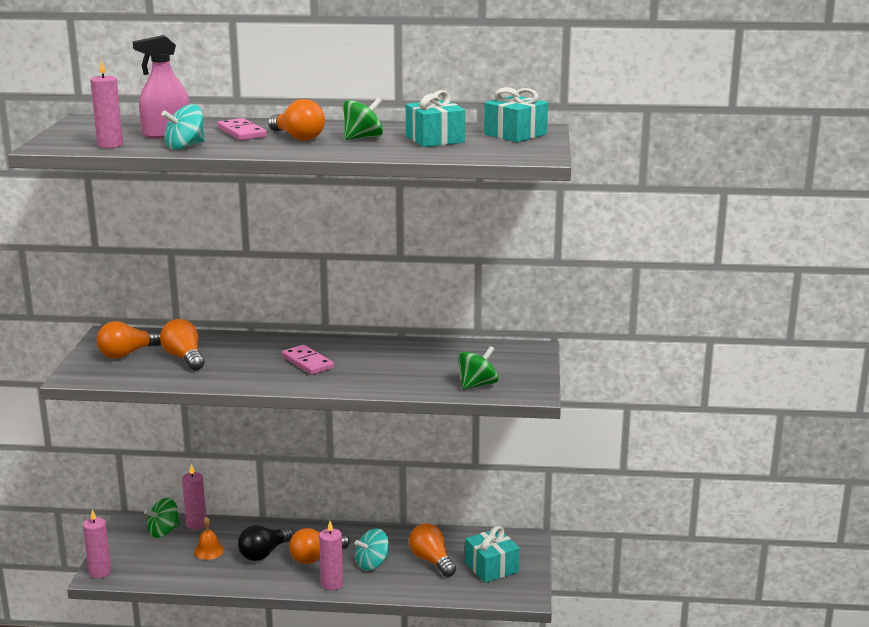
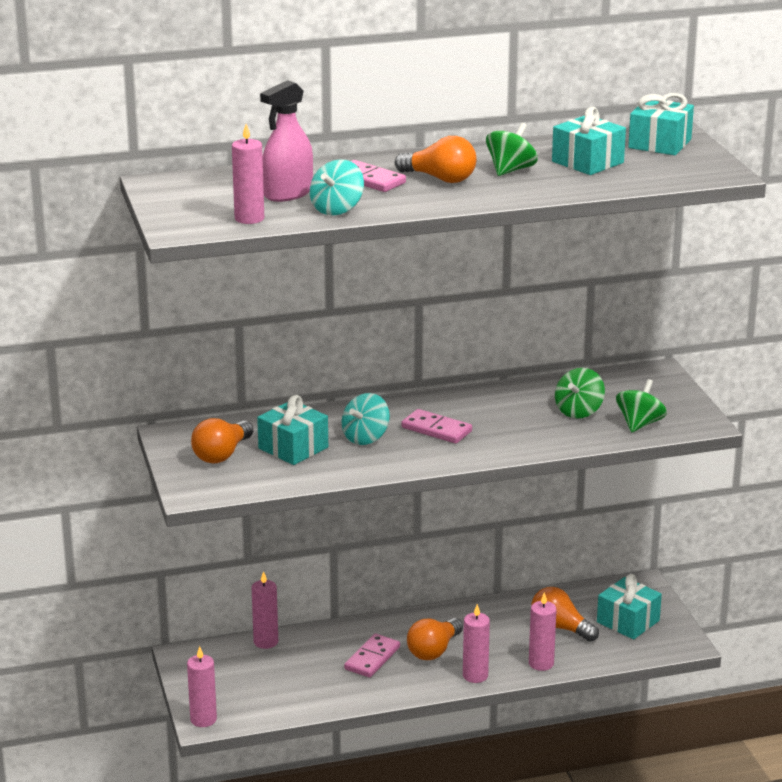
camera: 20 degrees left, 5 degrees up
green spinning top [144,498,180,538] -> green spinning top moved to [555,368,605,419]
orange light bulb [160,319,205,370] -> turquoise gift [257,395,328,465]
orange bell [194,517,224,560] -> none
black light bulb [238,525,294,561] -> pink domino [344,634,400,678]
turquoise spinning top [355,528,389,571] -> turquoise spinning top moved to [342,393,390,445]
none -> pink candle [529,592,557,671]

